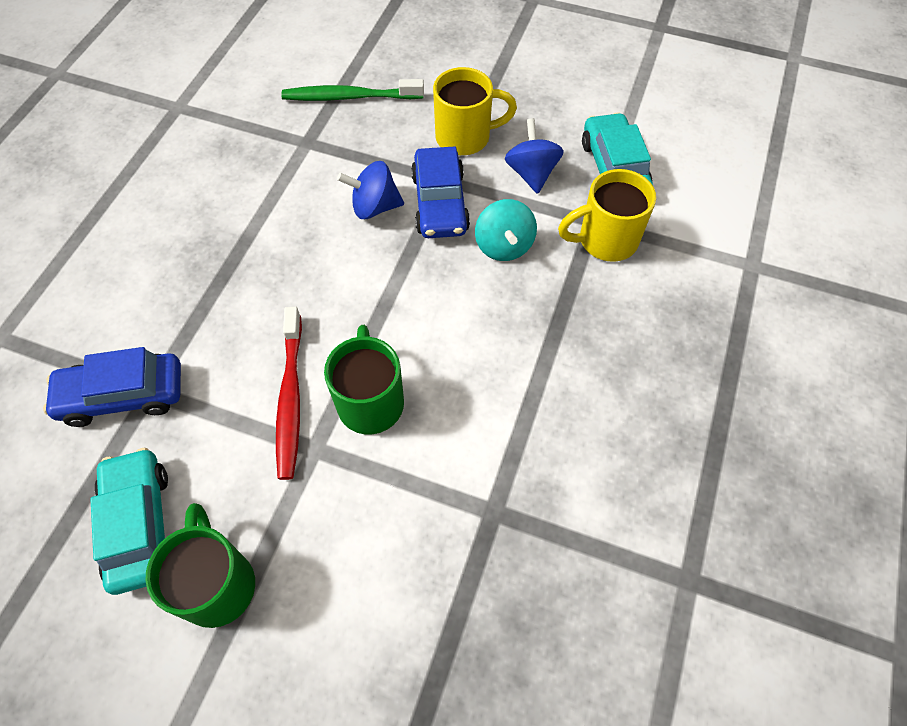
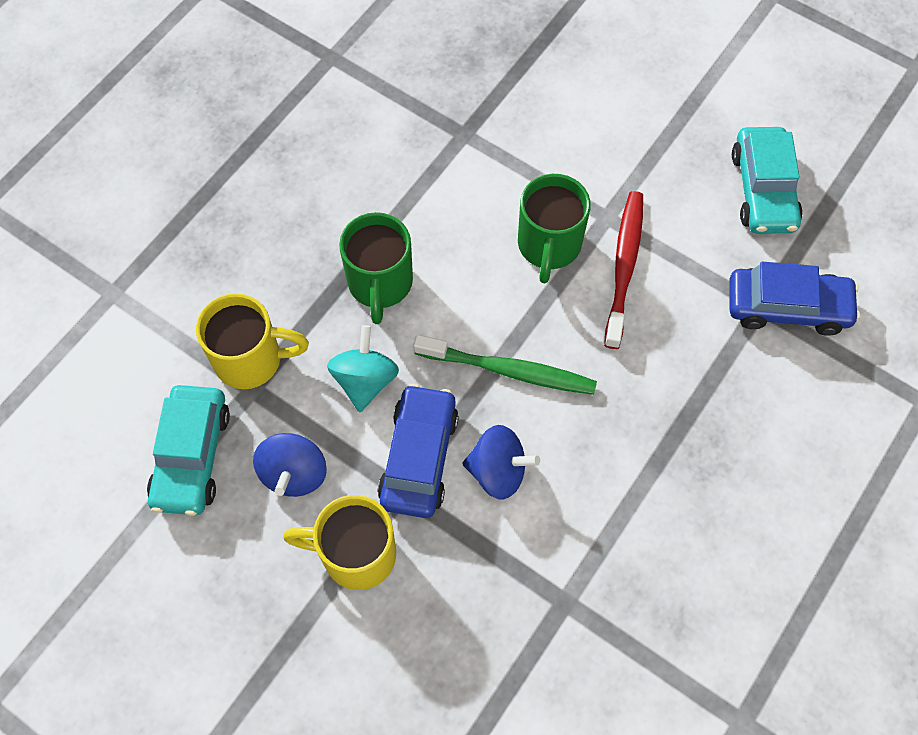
camera: 165 degrees left, 5 degrees up
green mug [145,503,255,628] -> green mug moved to [339,212,413,324]
green toothbrush [281,79,424,101] -> green toothbrush moved to [413,335,597,395]

